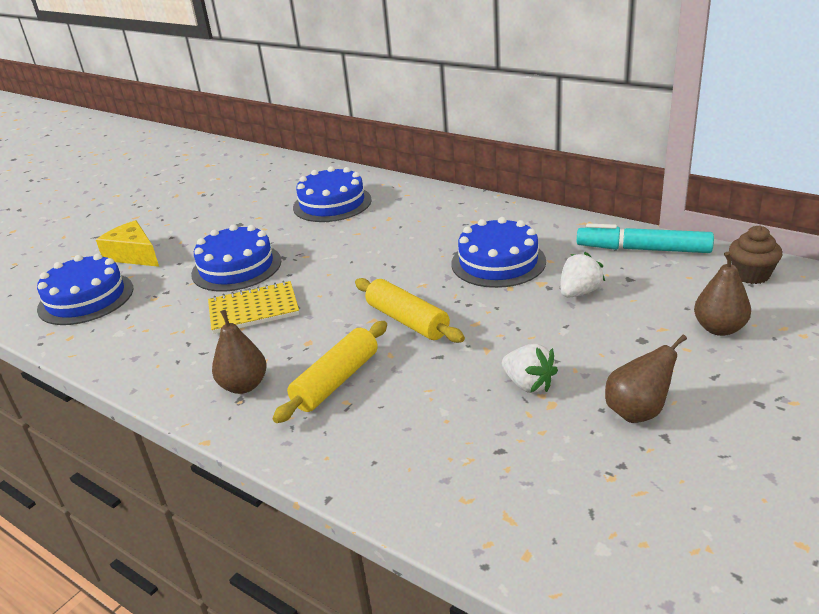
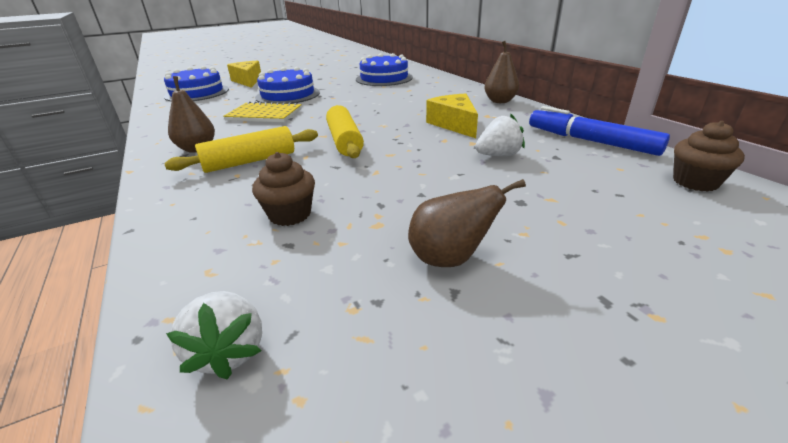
camera: 25 degrees right, 0 degrees up
blue cake [451,217,546,288] -> yellow cheese [426,94,478,138]
white strawberry [502,344,558,393] -> white strawberry moved to [166,291,262,379]
turquoise marker [577,223,714,253] -> blue marker [529,106,670,156]
brown pear [694,252,751,336] -> brown pear moved to [484,41,519,103]
none -> brown cupcake [252,152,315,226]

